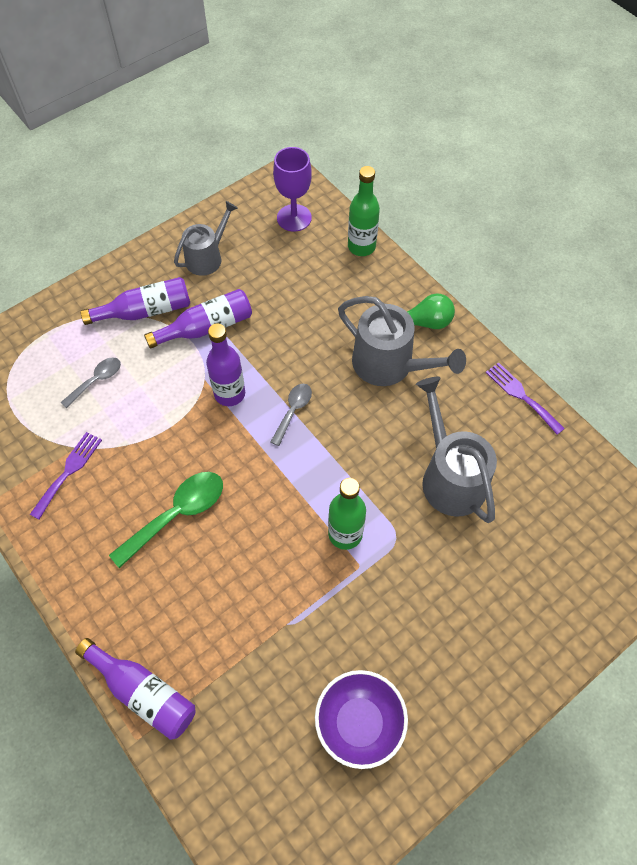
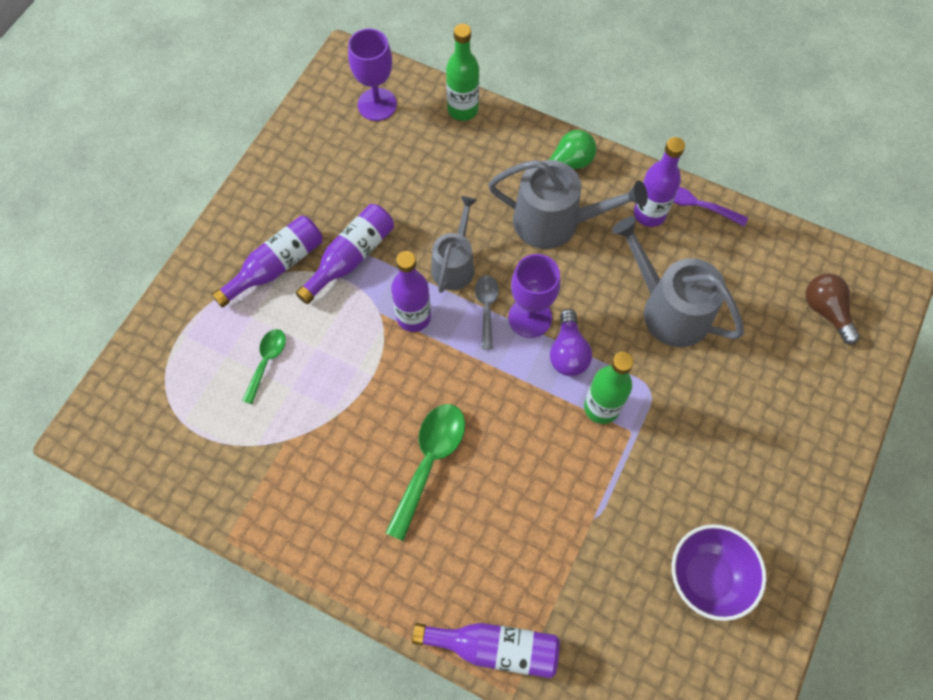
camera: 25 degrees left, 5 degrees up
purple fork [29,432,102,519] -> none
grey spoon [60,357,121,408] -> green spoon [242,329,286,404]
grey watering can [174,201,238,276] -> grey watering can moved to [431,196,477,293]
none -> purple goblet [508,254,560,338]
none -> purple light bulb [550,309,592,376]
none -> purple bottle [634,137,685,227]
none -> brown light bulb [805,274,860,345]

